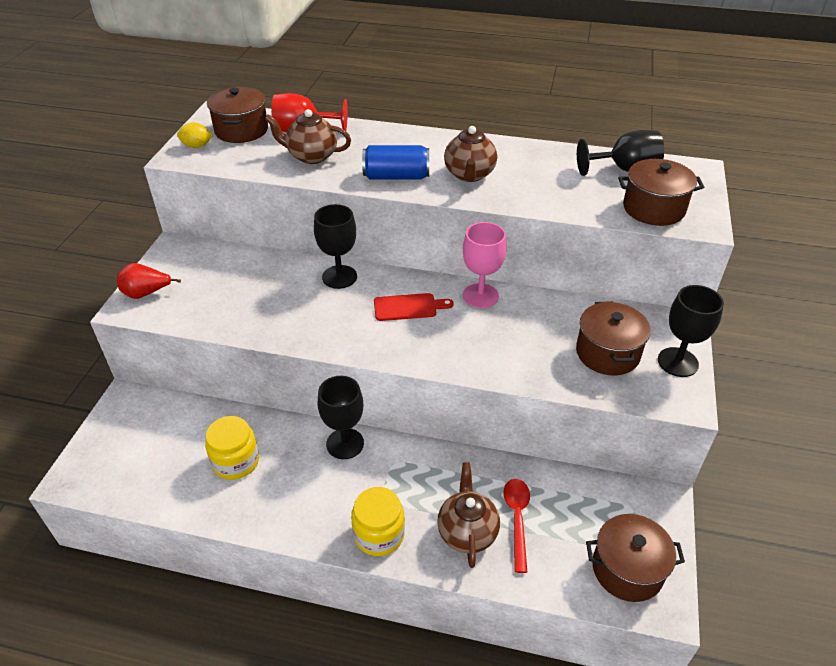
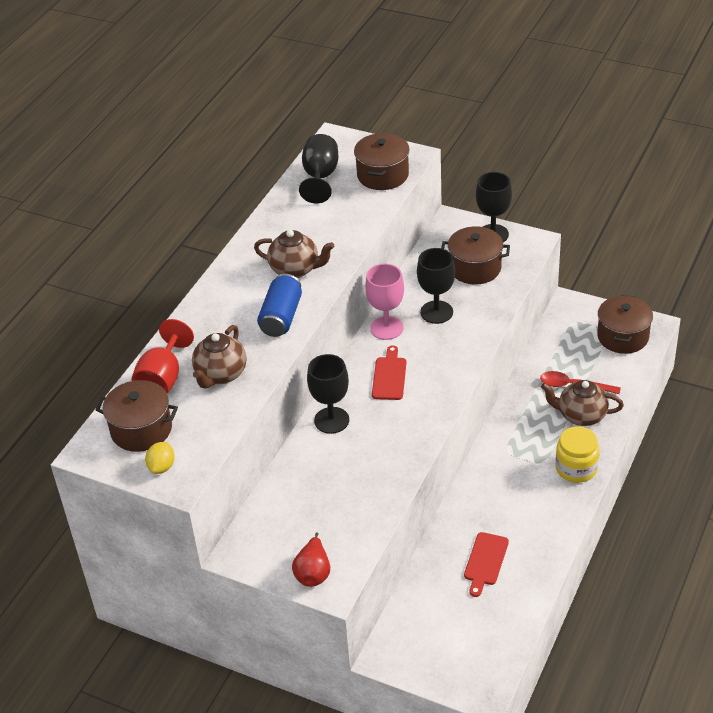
camera: 75 degrees left, 0 degrees up
yellow jar [205,416,259,480] -> red cutting board [464,532,509,597]
black goblet [318,376,364,459] -> black goblet moved to [417,248,455,324]

